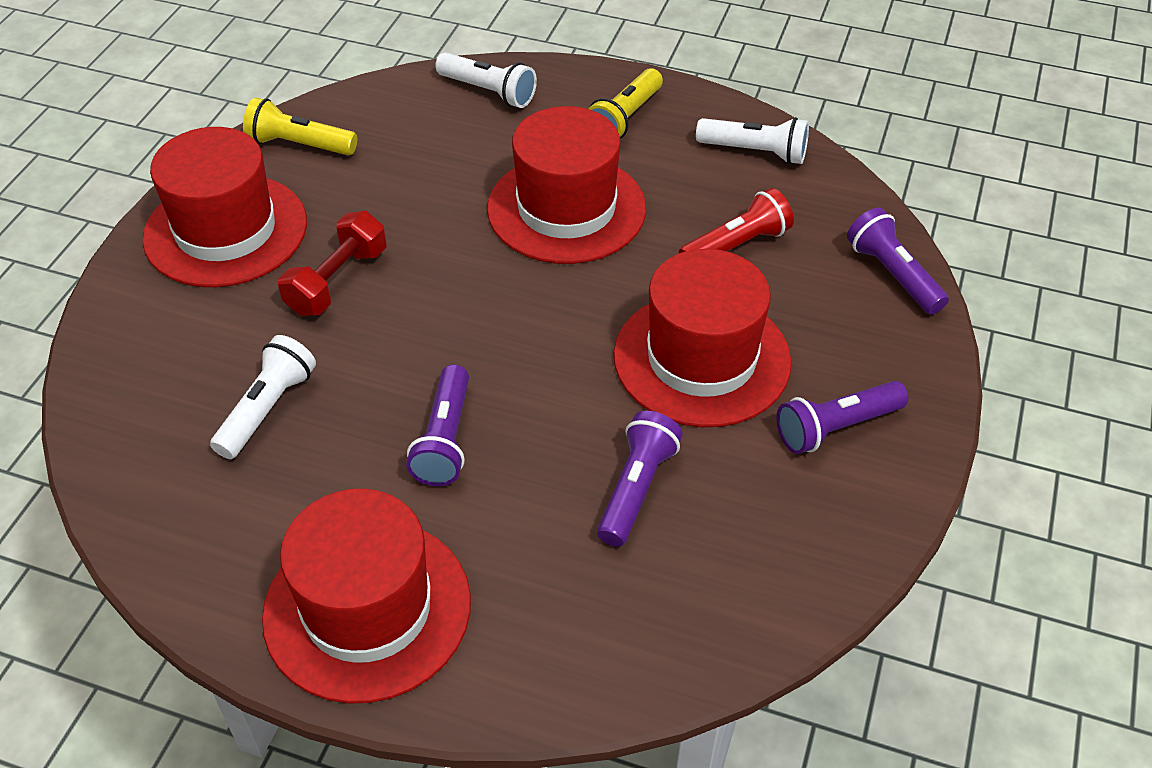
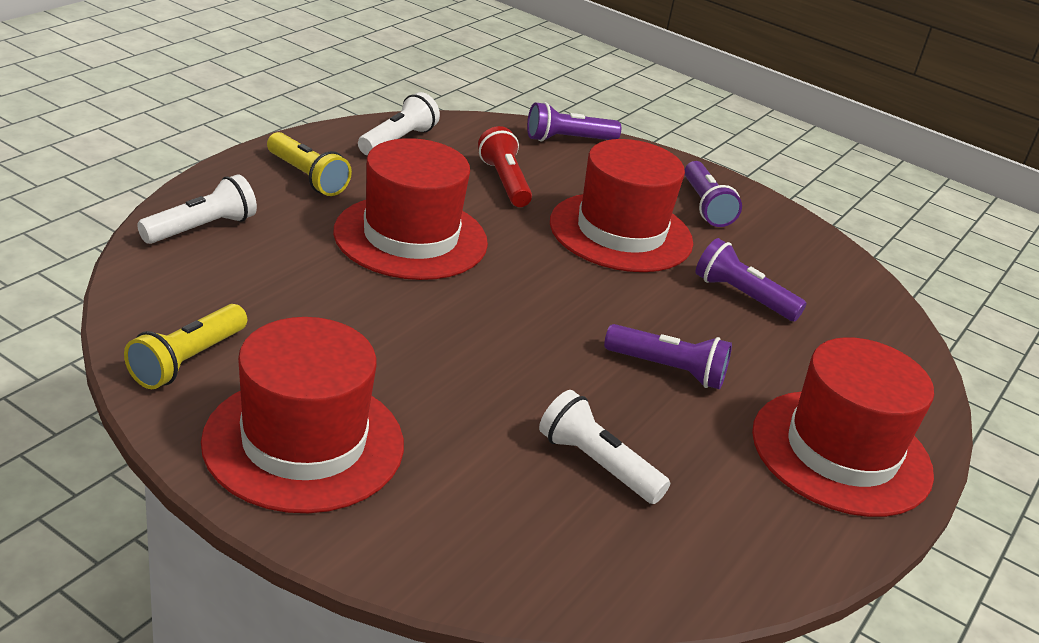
camera: 80 degrees left, 15 degrees down
red dumbbell [278,211,386,316] -> none

